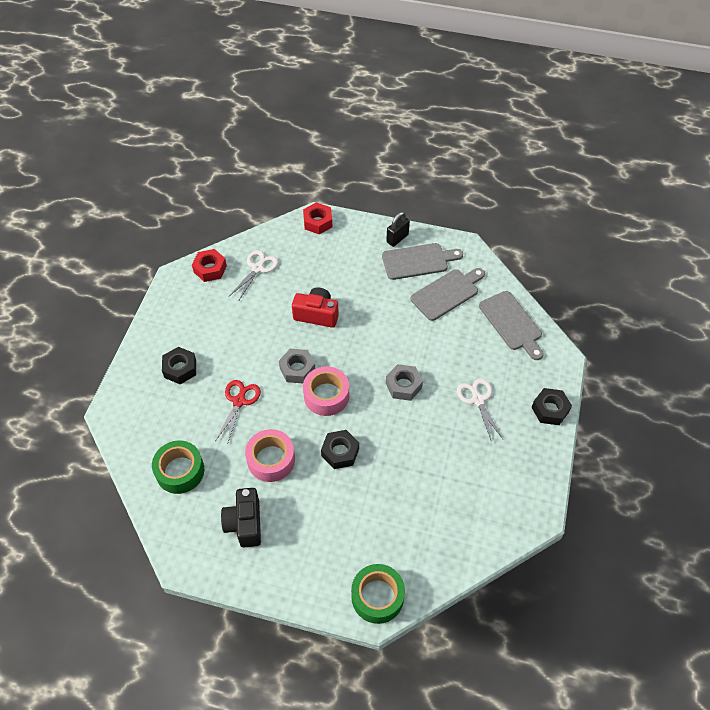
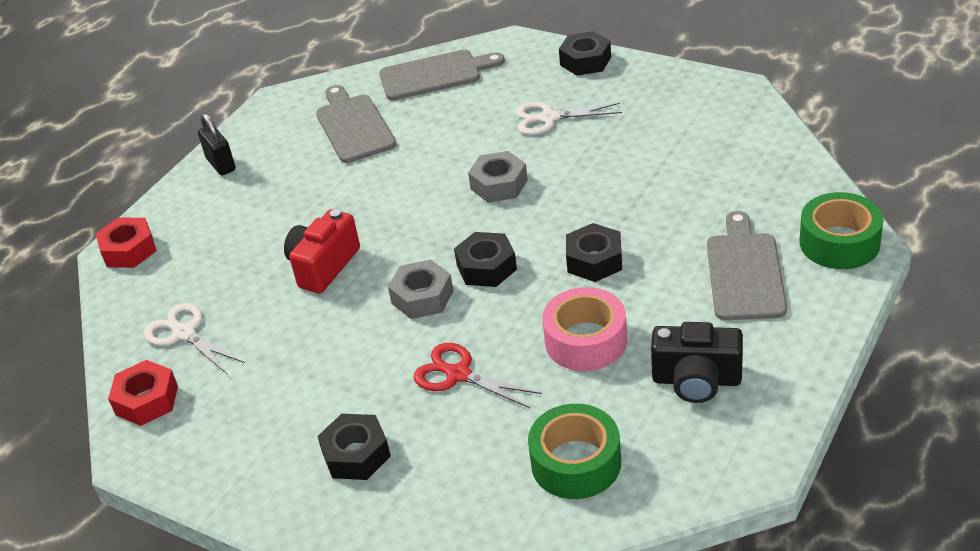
camera: 70 degrees left, 15 degrees down
pink tape [303,366,349,416] -> black nut [454,232,517,287]
grey cutting board [382,243,463,280] -> grey cutting board moved to [707,211,787,320]

